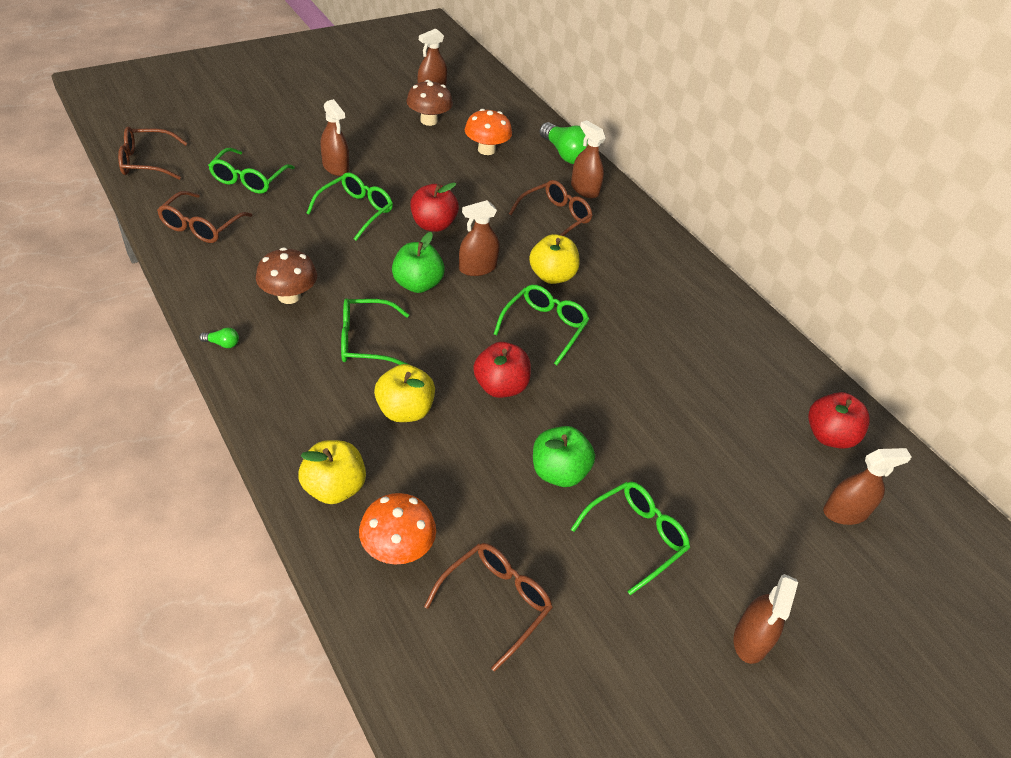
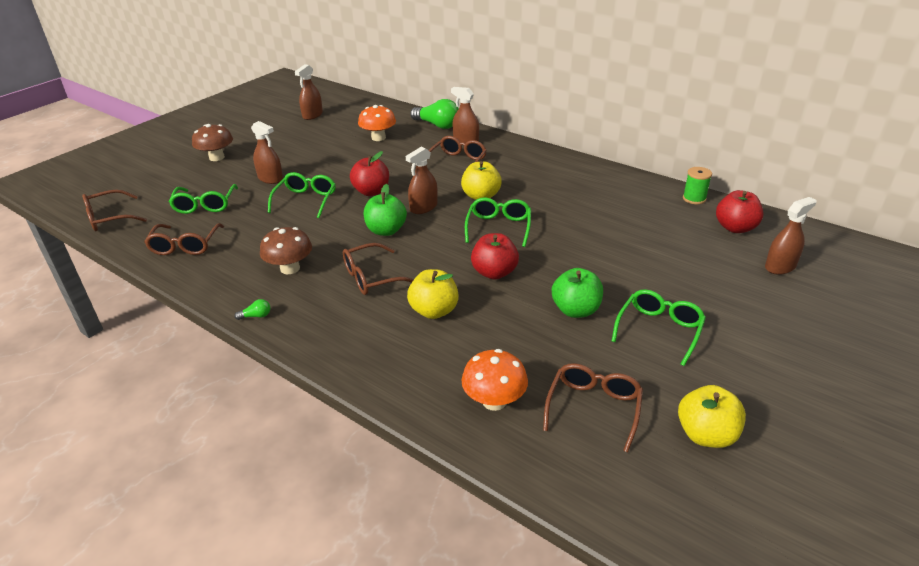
camera: 15 degrees left, 10 degrees down
yellow apple [298,440,366,504] -> yellow apple moved to [678,385,746,448]
green glasses [341,299,409,365] -> brown glasses [343,243,414,295]
brown mushroom [406,80,453,126] -> brown mushroom moved to [192,124,233,161]
brown spray bottle [734,574,798,664] -> none
none -> green spool [683,167,712,204]

